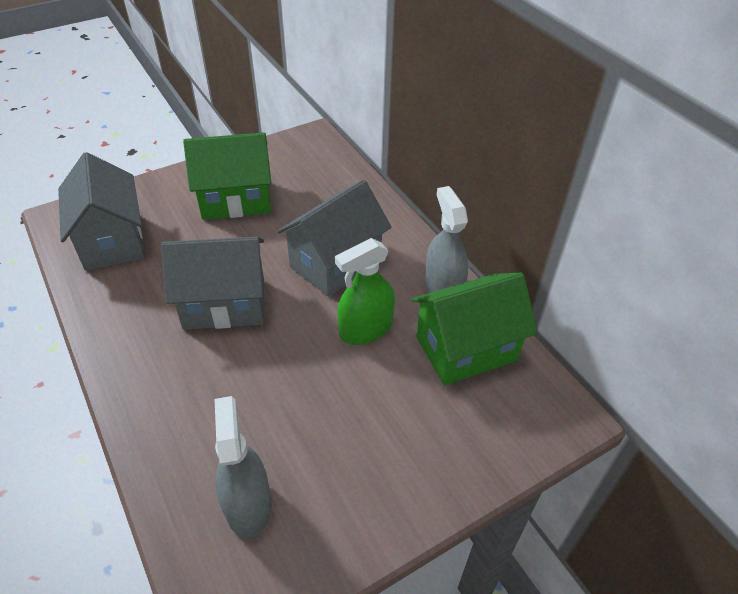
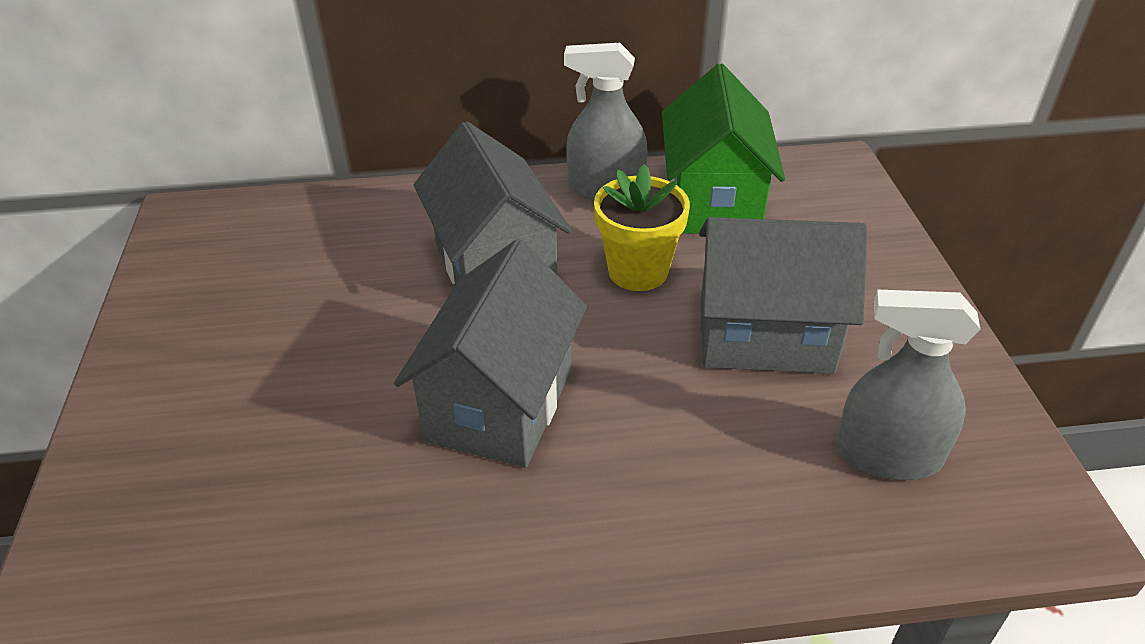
camera: 65 degrees left, 5 degrees down
grey house [58,152,144,271] -> grey house moved to [699,217,867,374]
green house [183,132,271,220] -> none
green spray bottle [335,238,395,345] -> yellow flower pot [594,164,690,291]

